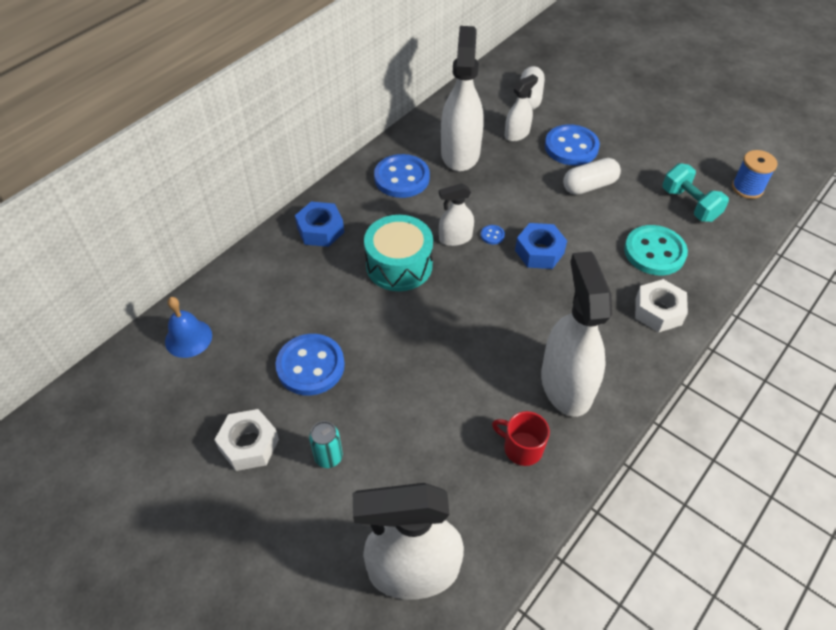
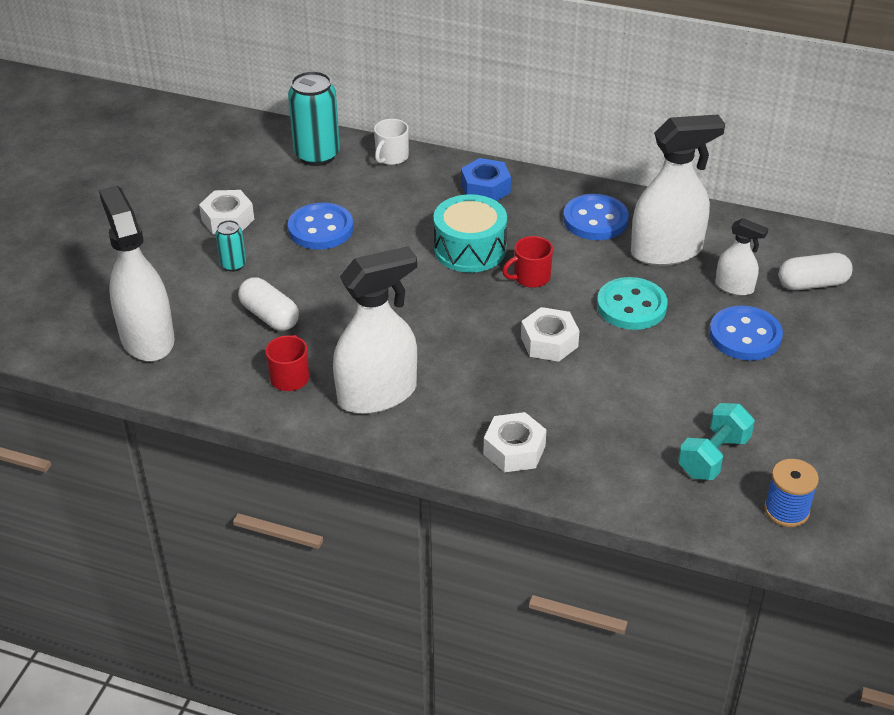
camera: 70 degrees right, 10 degrees down
blue bell [165,297,212,358] -> turquoise can [288,71,340,166]
white spray bottle [439,183,474,246] -> red mug [502,236,553,288]
blue button [481,225,505,245] -> none
blue nut [515,223,567,269] -> white nut [521,307,580,362]
white capsule [563,158,621,195] -> white capsule moved to [238,277,299,331]
turquoise button [624,225,688,275] -> turquoise button moved to [597,277,667,330]
none -> white mug [374,119,409,165]

